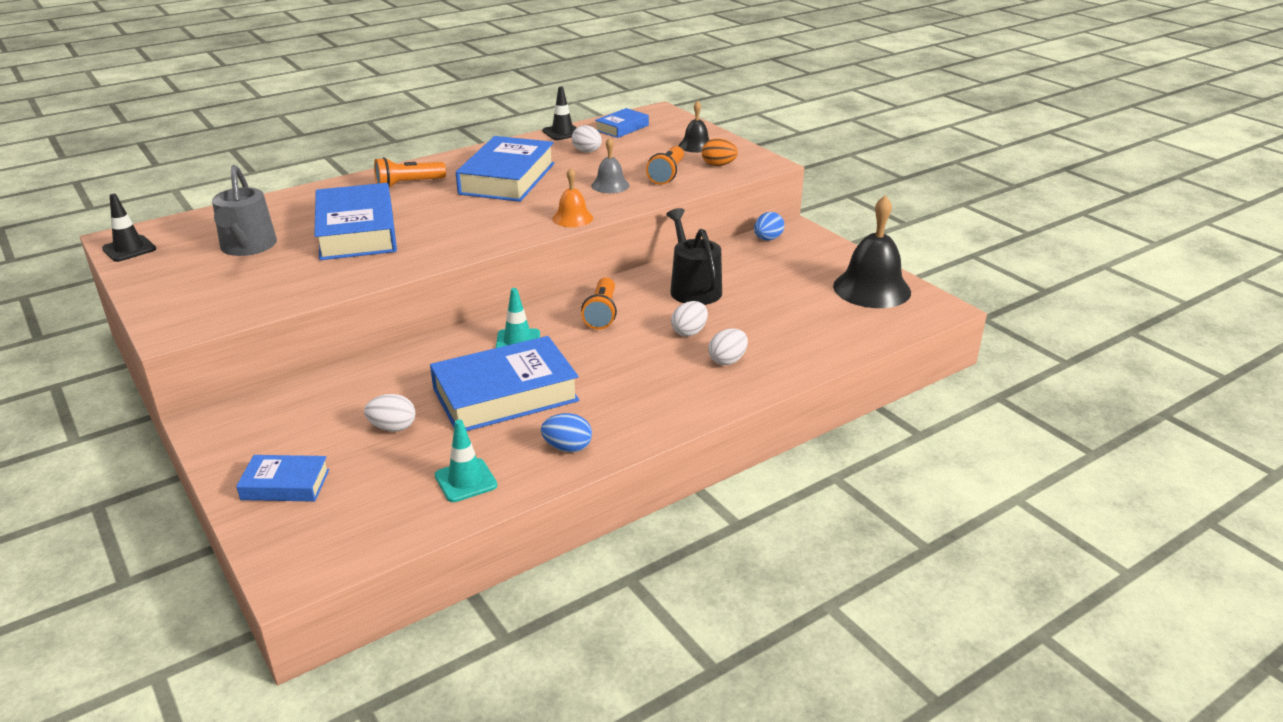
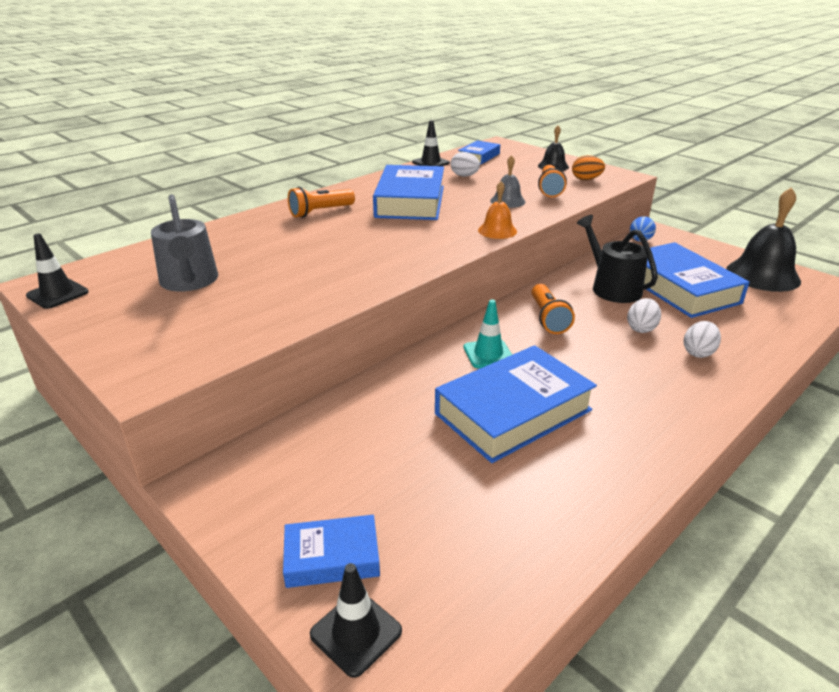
camera: 10 degrees left, 0 degrees up
blue book [314,183,397,260] -> blue book moved to [644,242,750,318]
white egg [364,394,415,432] -> none
turquoise traffic cone [435,419,498,502] -> none
blue egg [541,413,592,452] -> none
none -> black traffic cone [310,563,402,678]

